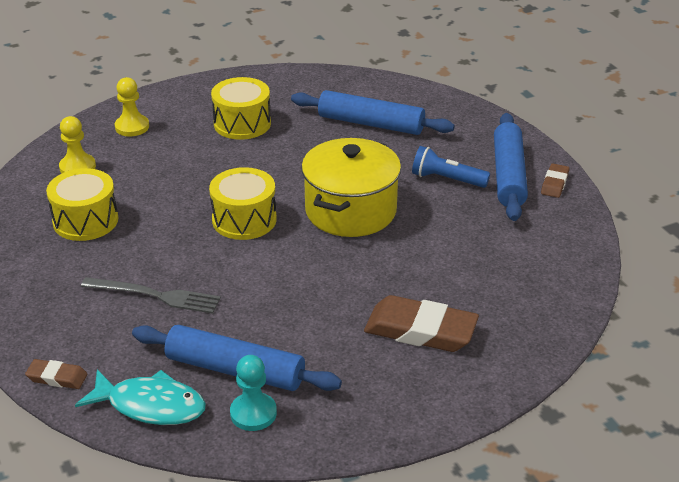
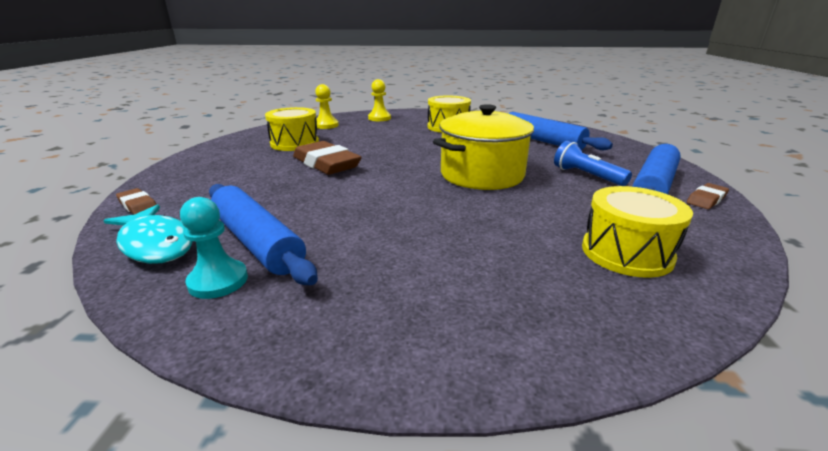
camera: 30 degrees right, 10 degrees down
grey fork [81,277,221,314] -> none
yellow drum [209,167,277,240] -> yellow drum moved to [582,186,693,278]
brown eraser [364,295,479,352] -> brown eraser moved to [293,141,362,175]

